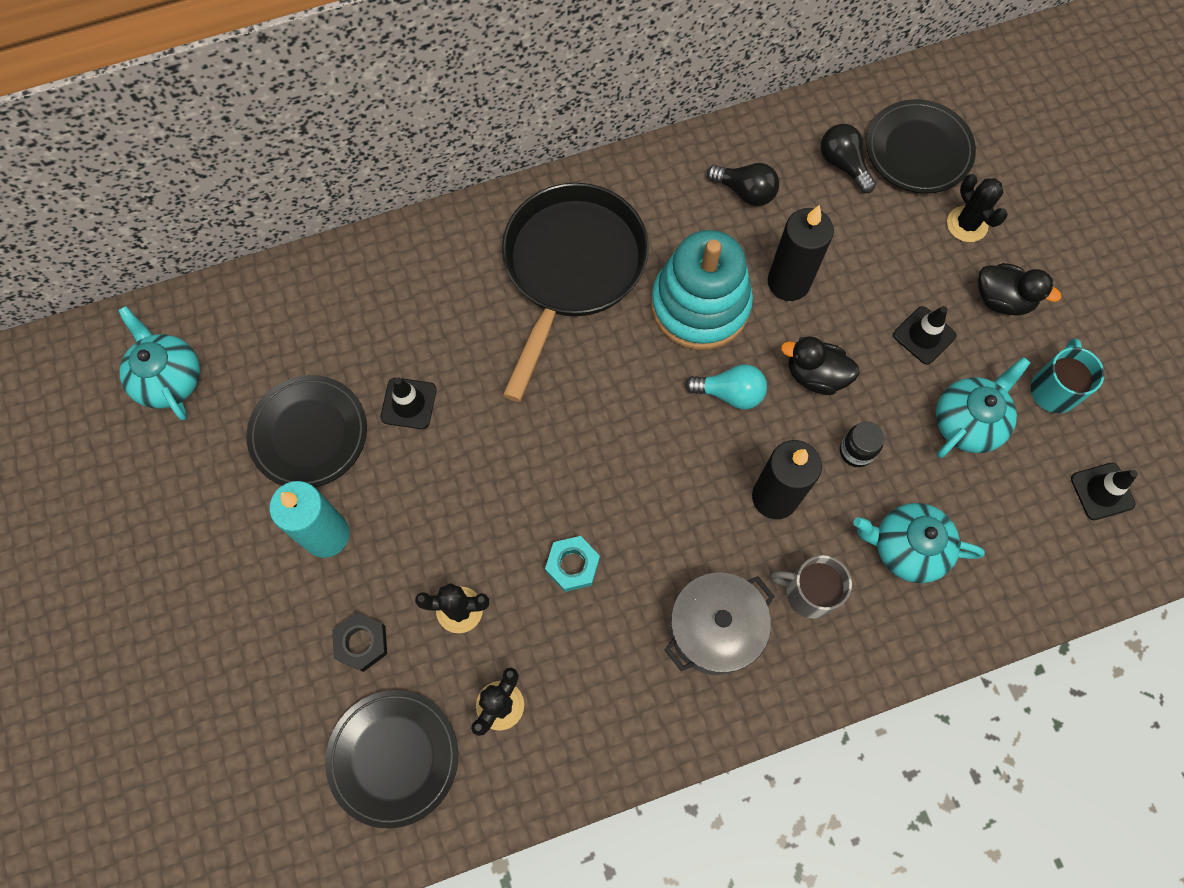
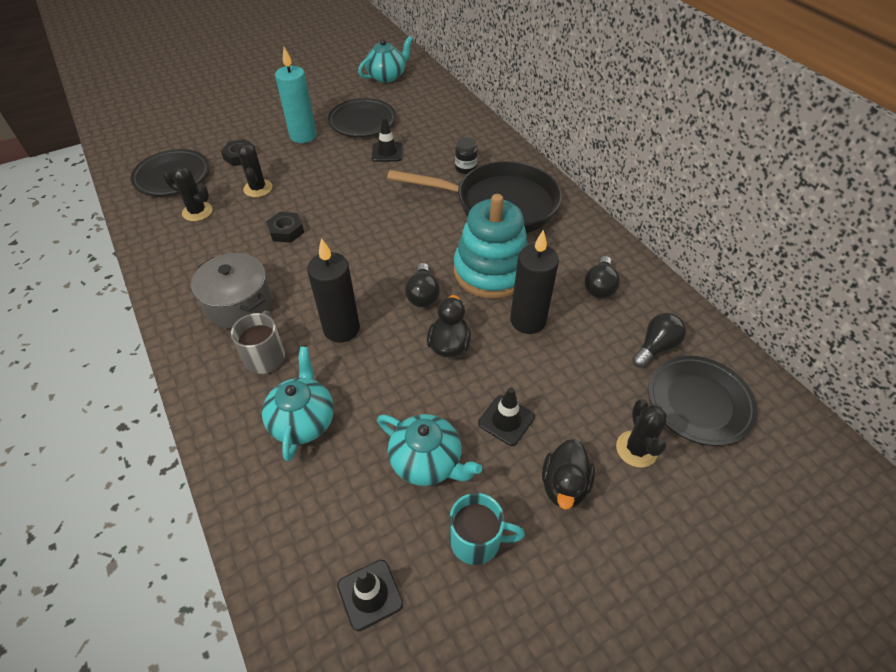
camera: 80 degrees right, 20 degrees down
turquoise nut [545,536,600,592] -> black nut [266,212,304,243]
turquoise light bulb [685,364,767,409] -> black light bulb [405,263,440,307]
black jar [840,422,884,467] -> black jar moved to [455,137,478,174]
black cactus [947,174,1008,242] -> black cactus turned 60 degrees counterclockwise [616,399,667,468]

